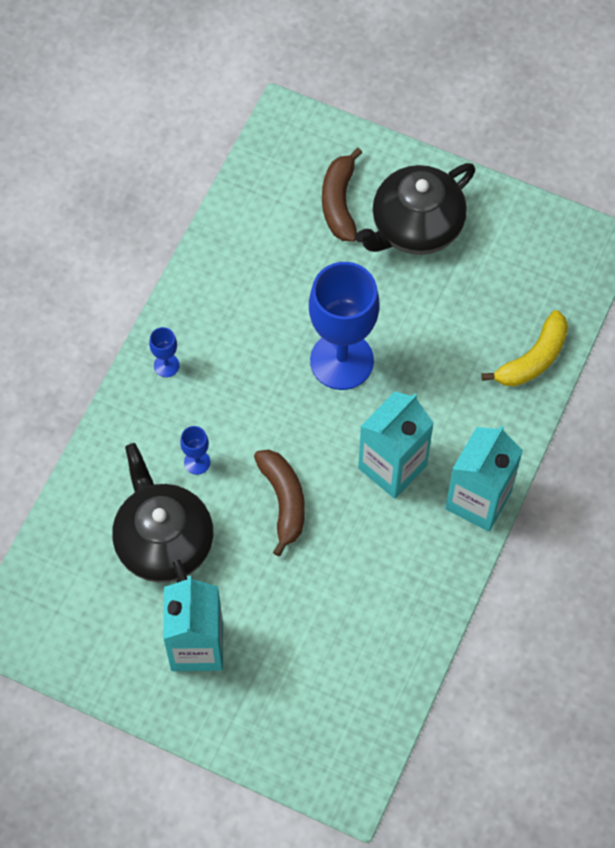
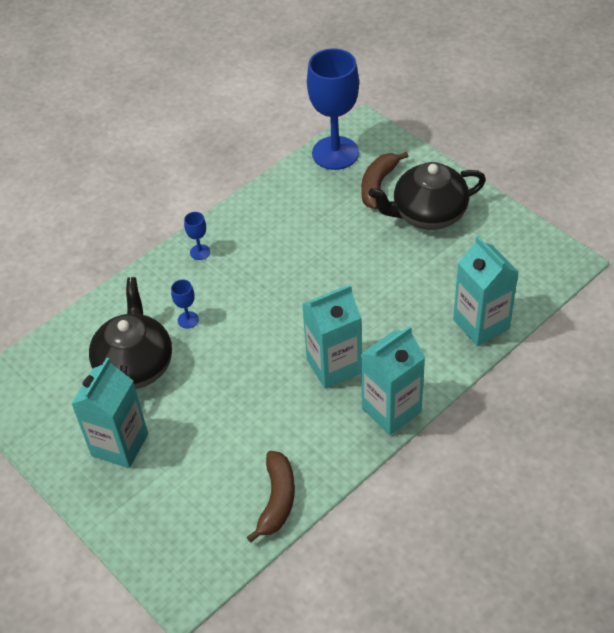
camera: 25 degrees right, 15 degrees down
brown banana [254,450,305,556] -> brown banana moved to [247,451,295,543]
blue goblet [309,262,380,390] -> blue goblet moved to [307,48,359,170]
yellow banana [481,310,568,387] -> turquoise carton [453,236,519,346]

